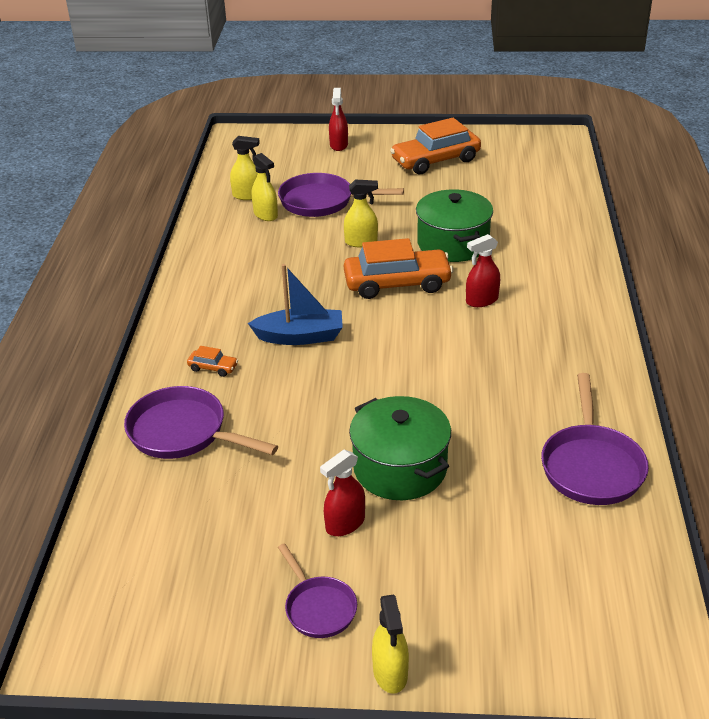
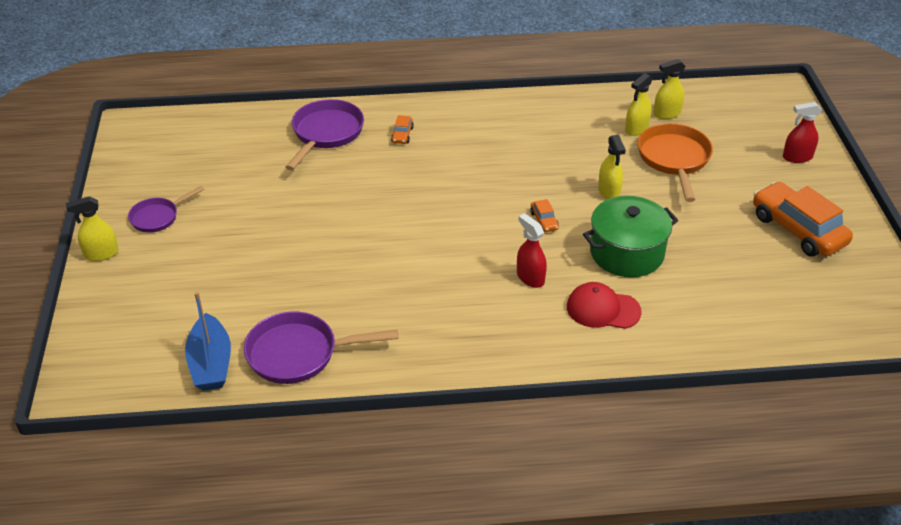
camera: 80 degrees right, 5 degrees up
yellow spray bottle [230,136,260,200] -> yellow spray bottle turned 75 degrees clockwise [653,59,686,119]
blue boat [248,264,343,345] -> blue boat moved to [185,292,231,391]
purple pan [278,173,404,217] -> orange pan [638,123,713,202]
red spray bottle [320,450,365,536] -> none
orange car [344,238,453,299] -> orange car [530,199,559,232], size x0.42
green pot [349,396,451,500] -> none
none -> red cap [567,282,642,329]

